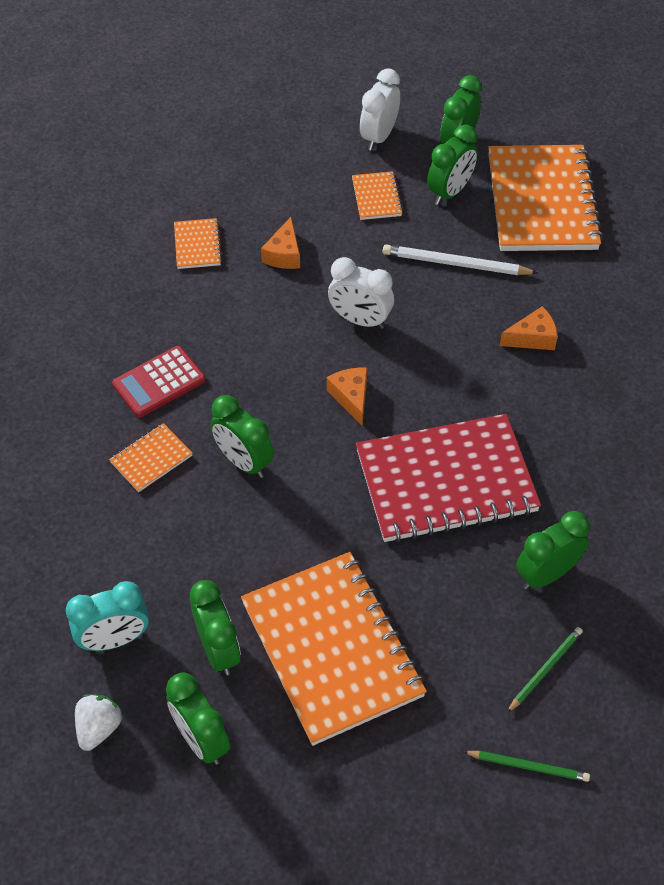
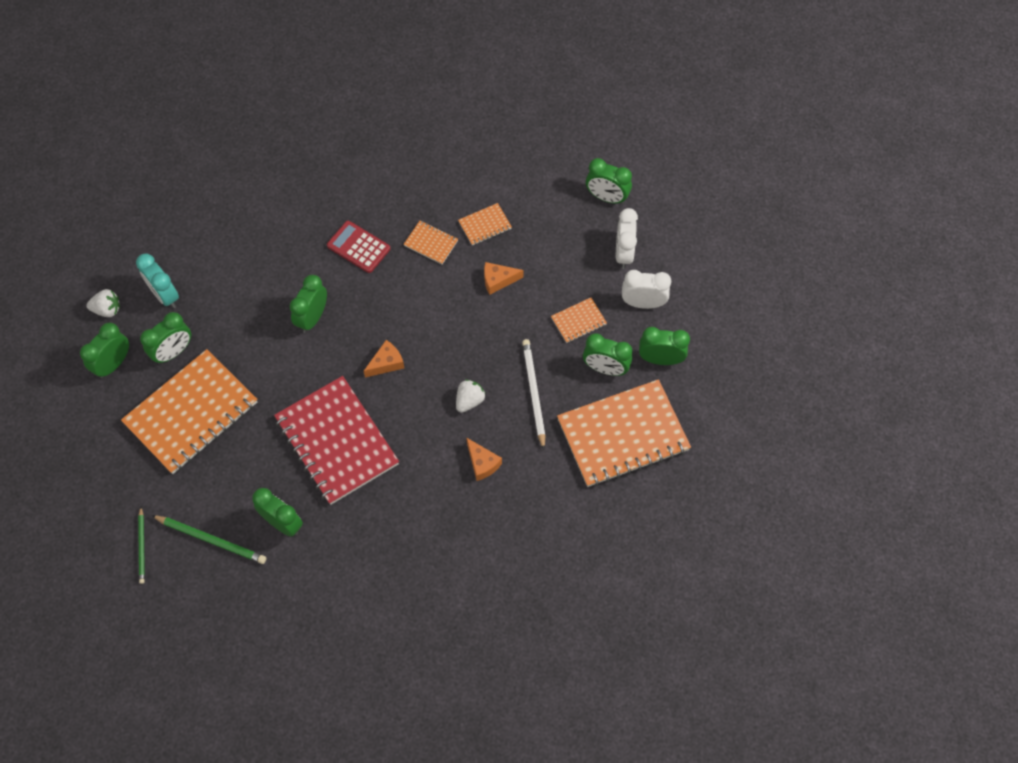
camera: 70 degrees right, 10 degrees up
orange notebook [109,423,192,492] -> orange notebook moved to [404,221,458,264]
white clock [328,257,394,329] -> white clock moved to [616,208,638,269]
green pencil [507,627,583,713] -> green pencil [151,515,266,564], size x1.58
none -> white strawberry [456,379,486,413]
none -> green clock [586,158,632,204]

